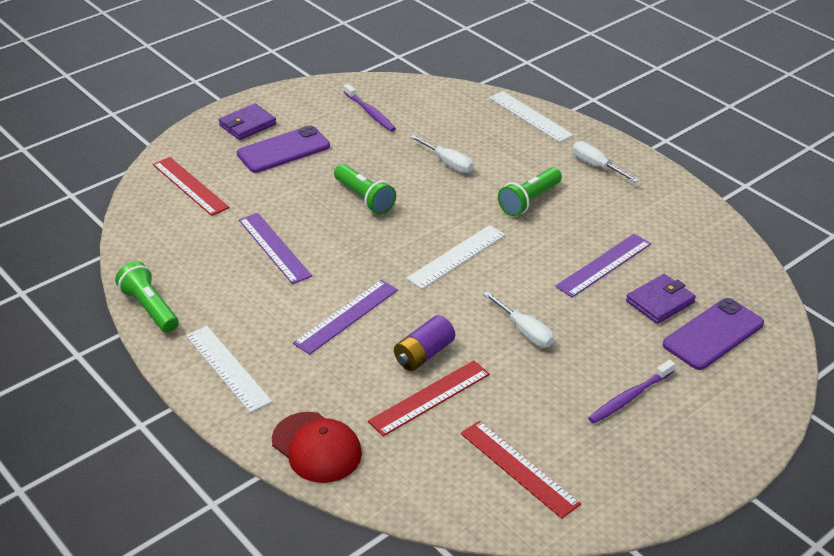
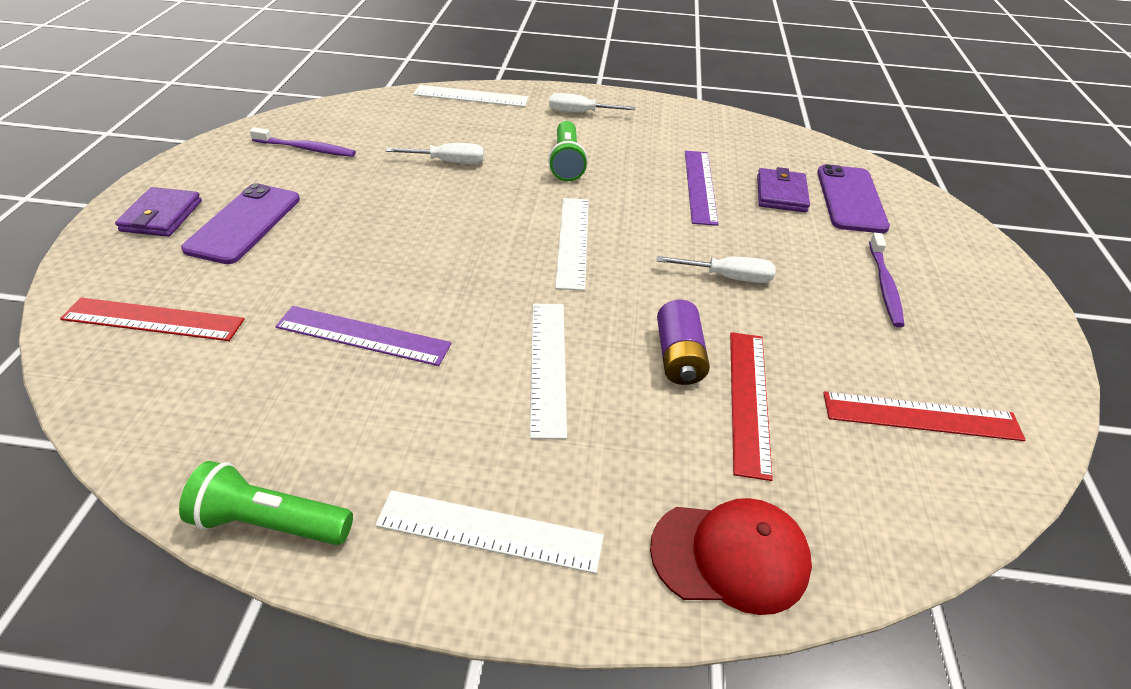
camera: 45 degrees left, 5 degrees up
purple ruler [293,280,398,355] -> white ruler [530,304,567,439]
green flashlight [334,164,396,214] -> none

